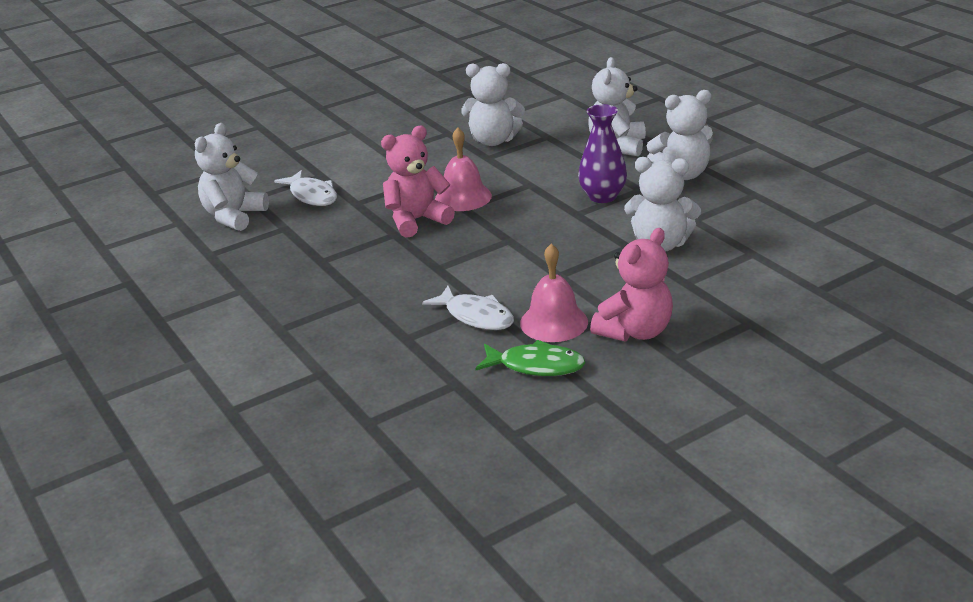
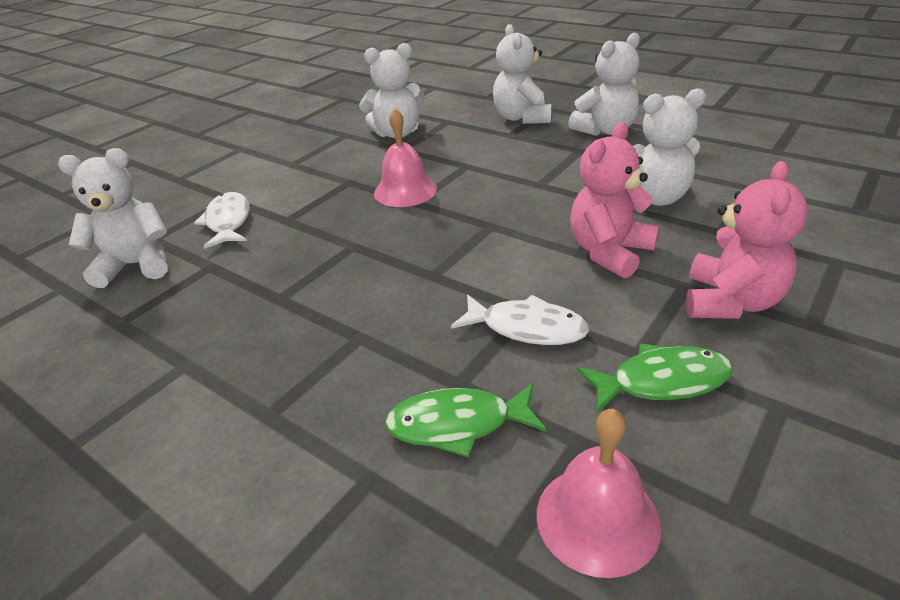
camera: 20 degrees left, 5 degrees up
white teddy bear [195,123,269,231] -> white teddy bear turned 75 degrees clockwise [58,148,167,288]
white fish [274,170,337,206] -> white fish turned 135 degrees counterclockwise [194,192,250,249]
pink teddy bear [381,126,455,238] -> pink teddy bear moved to [570,122,659,278]
pink bell [520,244,588,342] -> pink bell moved to [537,408,661,578]
purple vase [578,104,627,203] -> none
none -> green fish [385,383,546,457]

